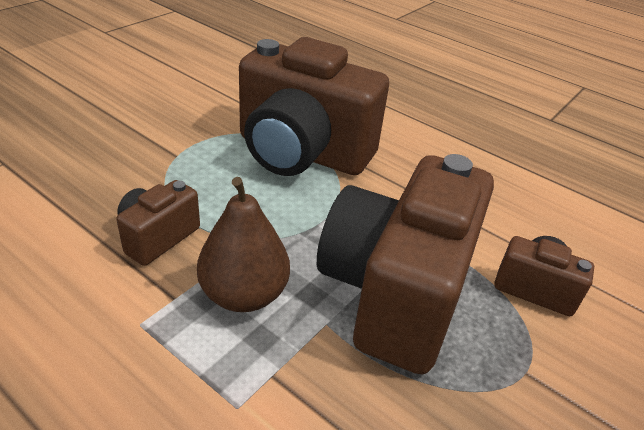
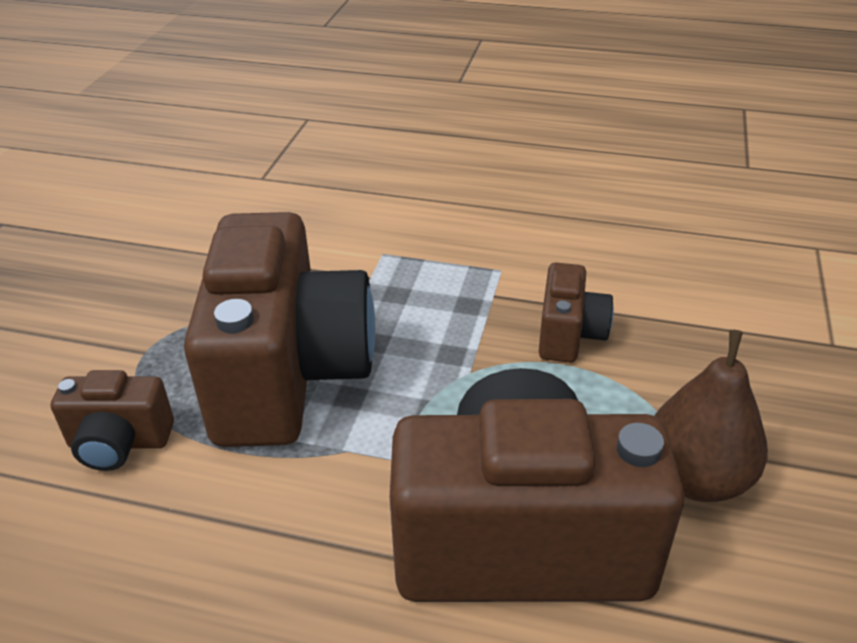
camera: 160 degrees right, 0 degrees up
brown pear [197,177,290,312] -> brown pear moved to [654,330,768,502]

